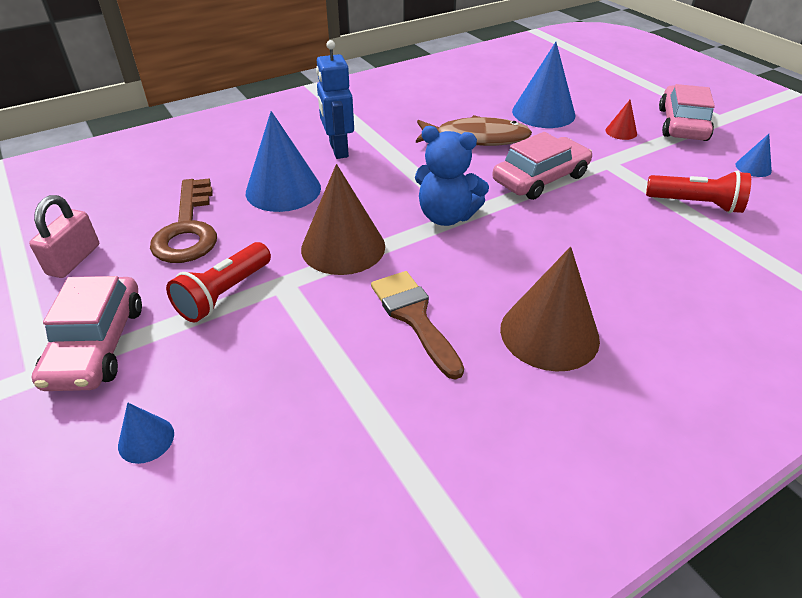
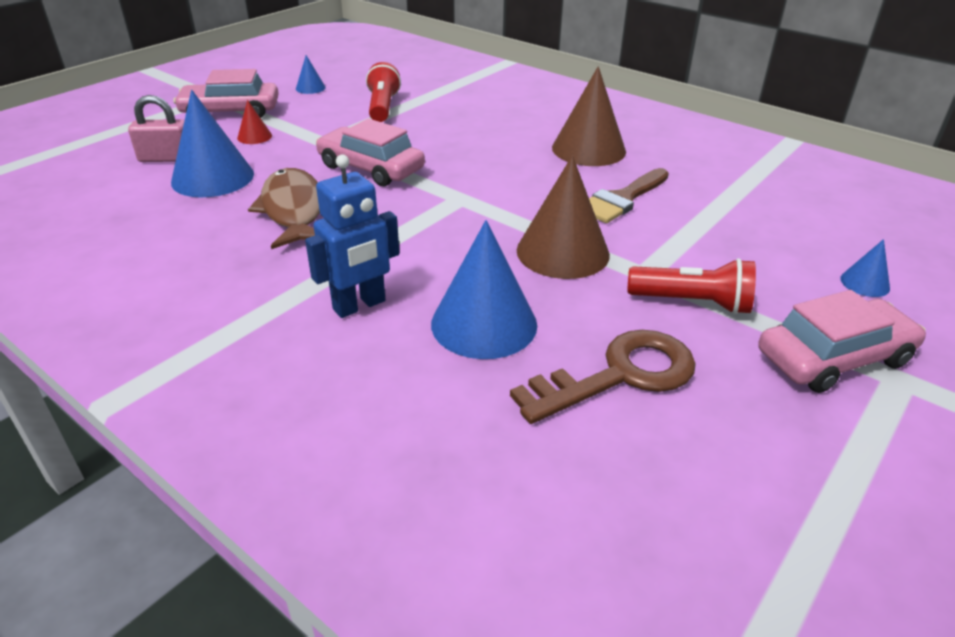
camera: 110 degrees left, 5 degrees down
pink padlock [29,195,99,278] -> pink padlock moved to [128,95,185,162]
blue teddy bear [415,126,489,226] -> none

